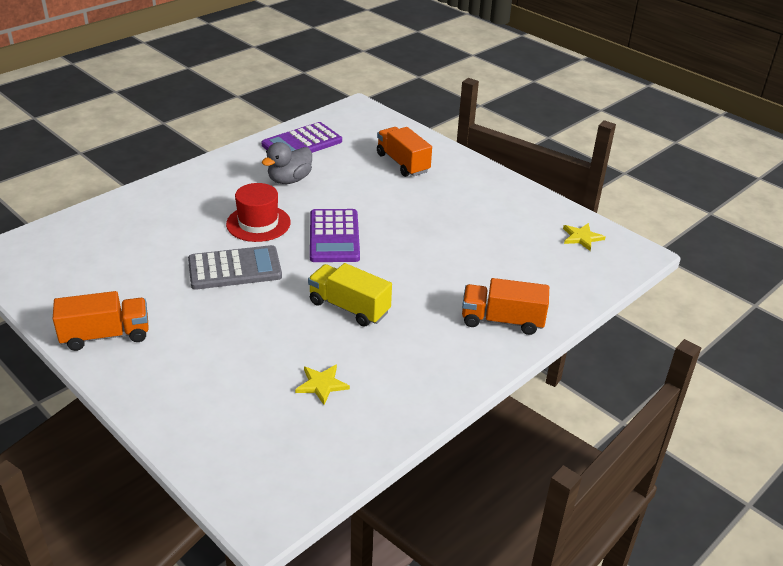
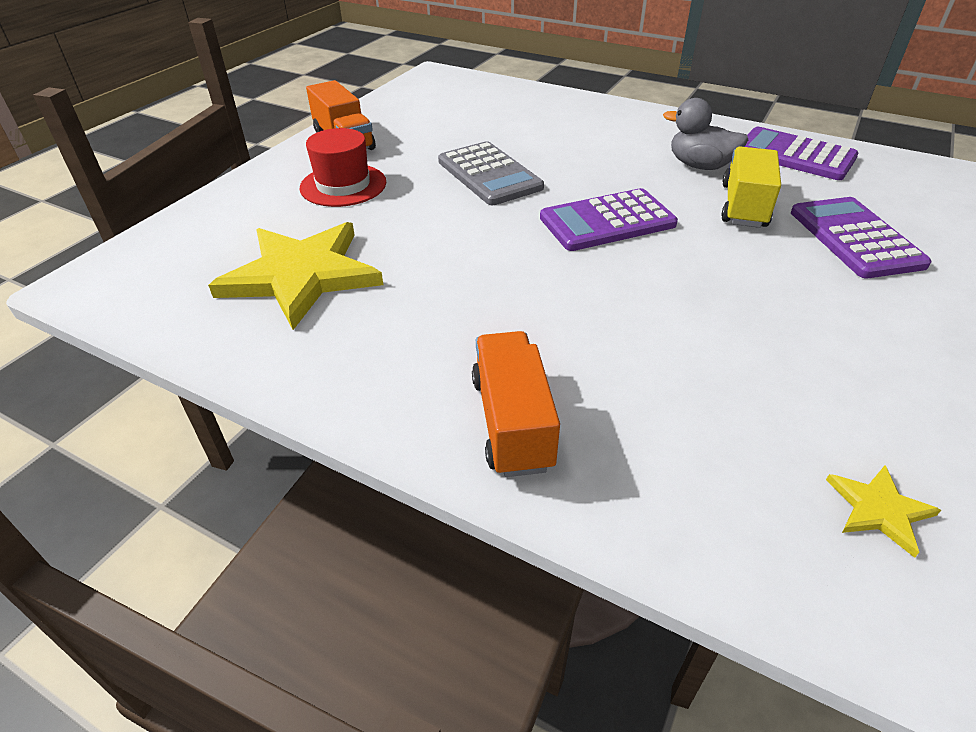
camera: 75 degrees right, 5 degrees up
red hat [226,183,291,242] -> red hat moved to [300,128,386,207]
yellow star [295,364,350,405] -> yellow star [208,222,383,330], size x2.32
yellow truck [308,263,392,327] -> yellow truck moved to [721,146,781,228]
orange truck [377,127,432,177] -> purple calculator [791,197,932,278]

